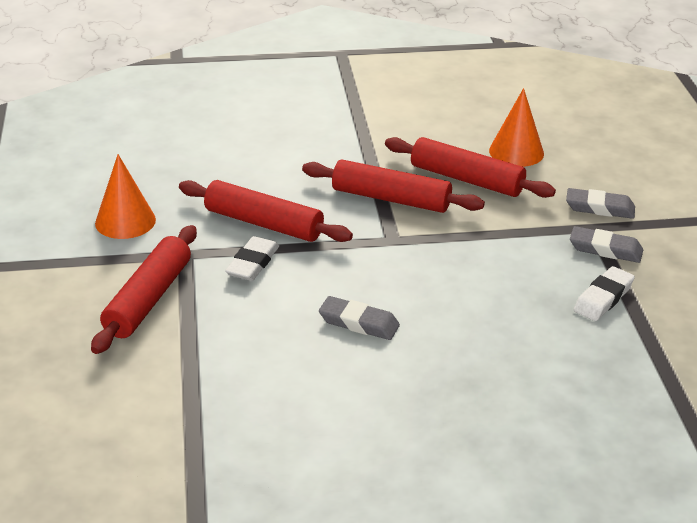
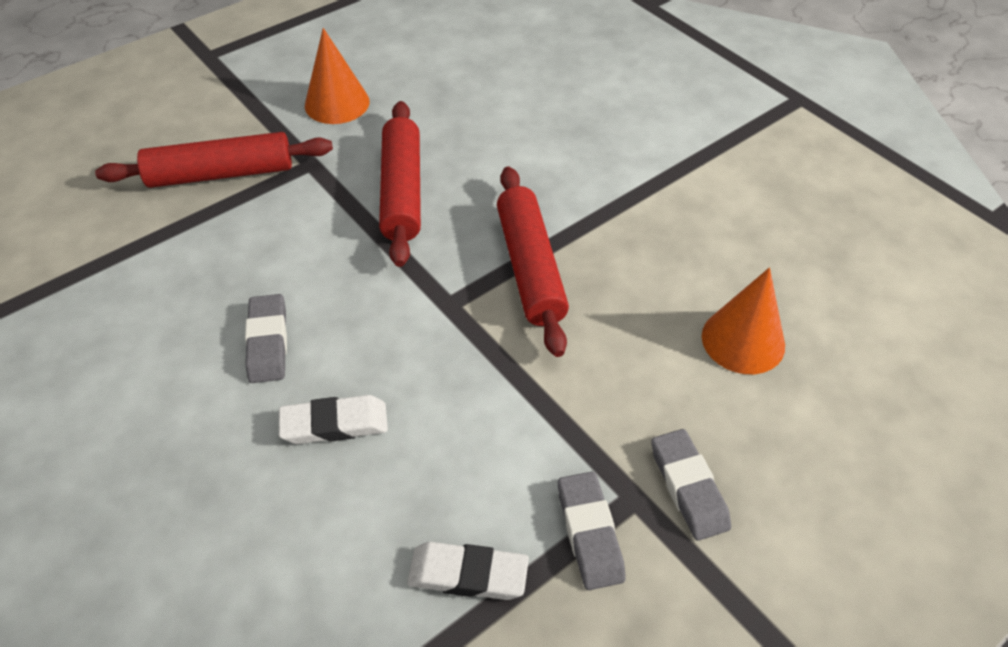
camera: 60 degrees right, 15 degrees up
white eraser [225,236,279,281] -> white eraser moved to [279,395,388,444]
red rolling pin [385,137,556,198] -> none

